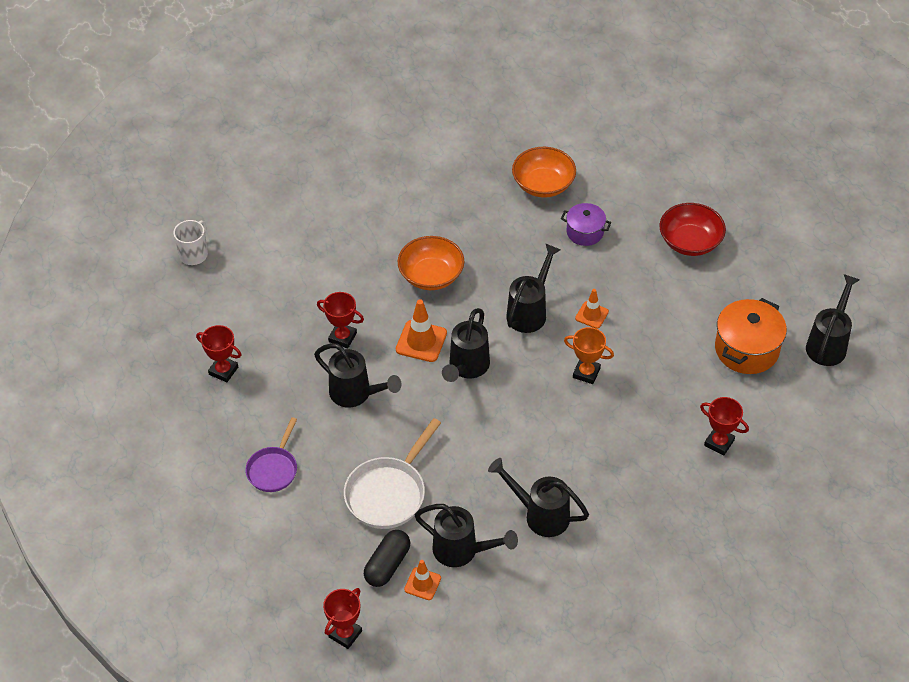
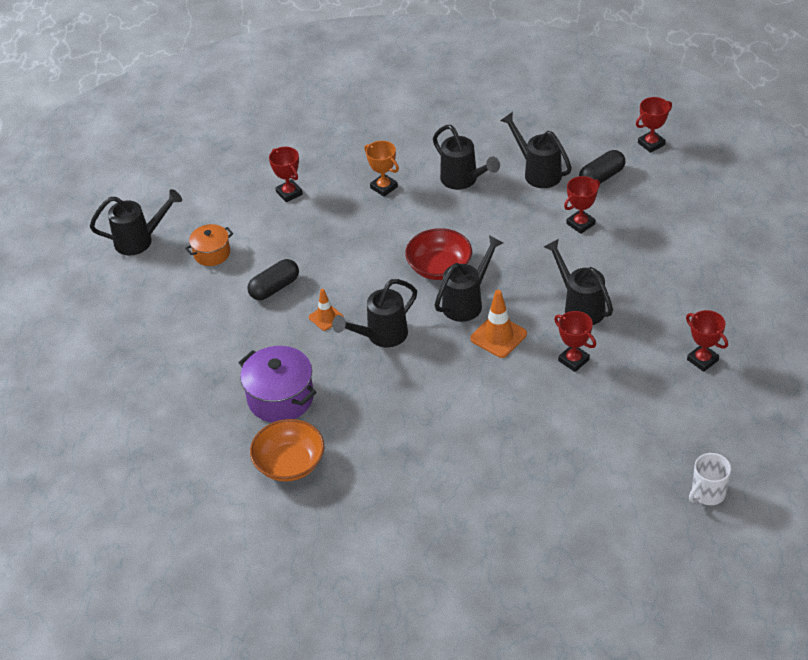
camera: 155 degrees left, 5 degrees down
purple pan [245,417,297,492] -> none
white pan [344,418,441,529] -> red trophy [564,176,600,234]
orange bowl [398,236,464,290] -> none
orange traffic cone [404,560,441,600] -> none
purple pot [561,203,611,246] -> purple pot [238,346,317,423], size x1.64
orange trophy [564,327,614,384] -> orange trophy moved to [364,141,399,197]
red bowl [660,203,726,256] -> red bowl moved to [405,228,472,280]
orange pot [715,298,787,374] -> orange pot [185,224,233,266], size x0.61
black watering can [806,274,860,366] -> black watering can turned 150 degrees counterclockwise [90,189,182,255]
none -> black capsule [247,259,299,300]

